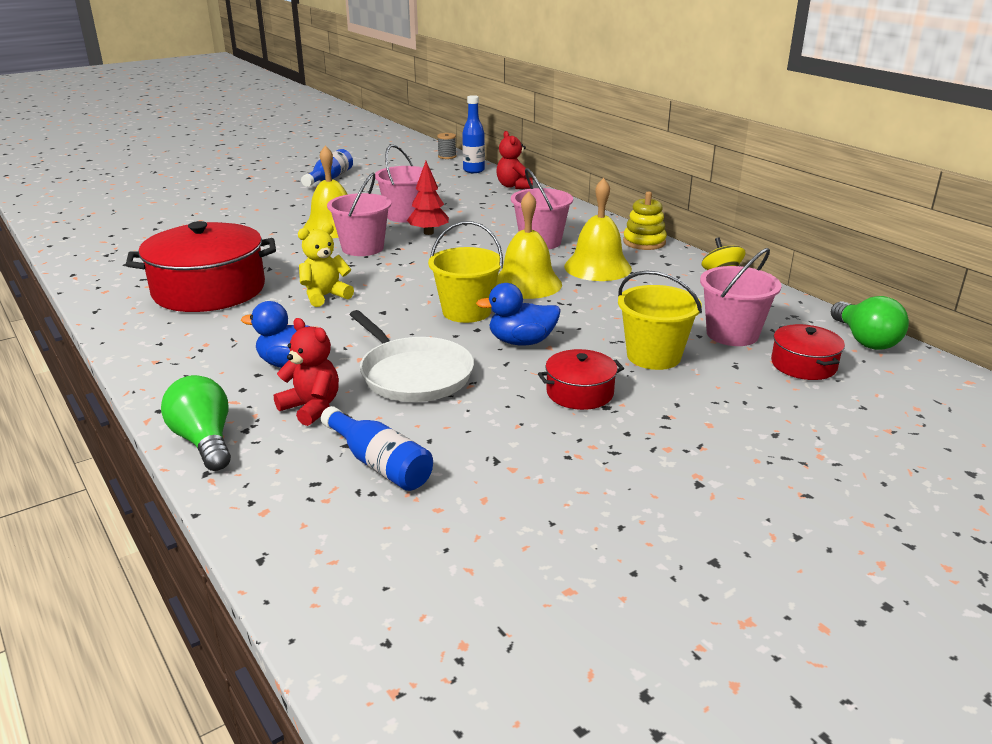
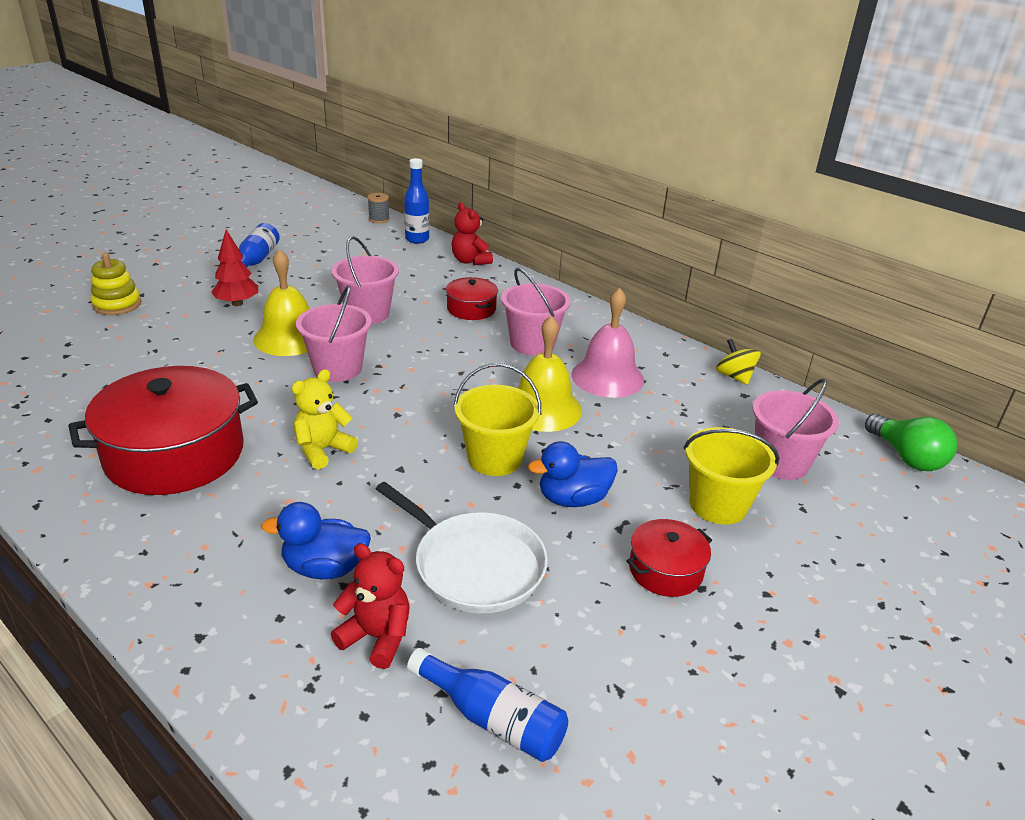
camera: 15 degrees left, 5 degrees up
green light bulb [161,375,231,471] -> none
red tree [407,161,449,235] -> red tree moved to [211,229,258,306]
yellow bell [564,178,632,281] -> pink bell [571,288,644,398]
yellow stacking toy [623,191,667,250] -> yellow stacking toy moved to [91,253,141,315]
red pot [771,324,845,380] -> red pot moved to [446,277,498,320]

